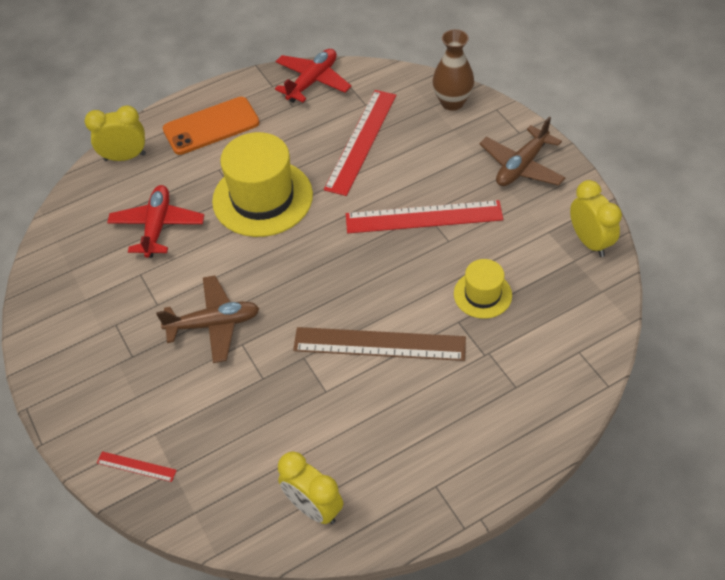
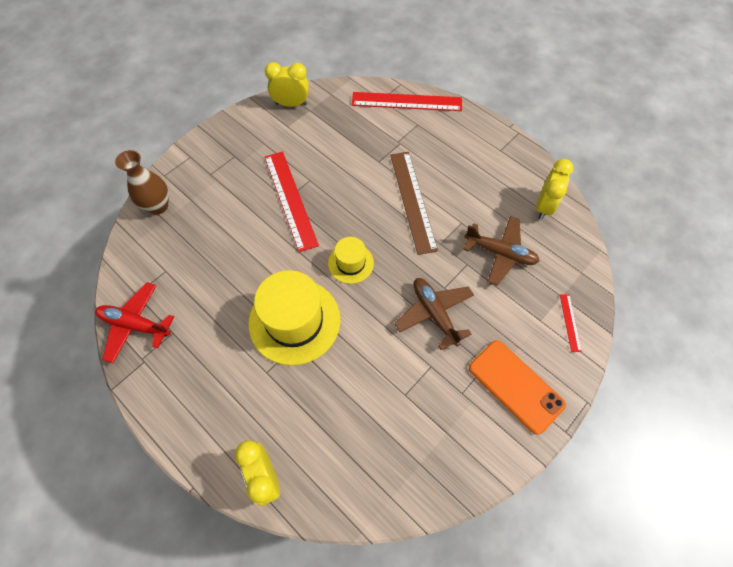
camera: 110 degrees left, 10 degrees up
red plane [107,185,204,258] -> none
orange phone [163,97,260,155] -> orange phone moved to [469,340,566,435]
red ruler [324,90,396,196] -> red ruler moved to [352,92,462,111]
yellow hat [454,259,512,319] -> yellow hat moved to [328,237,374,284]
brown plane [480,117,566,186] -> brown plane moved to [463,216,539,286]
yellow clock [570,180,622,257] -> yellow clock turned 45 degrees clockwise [265,62,309,107]

